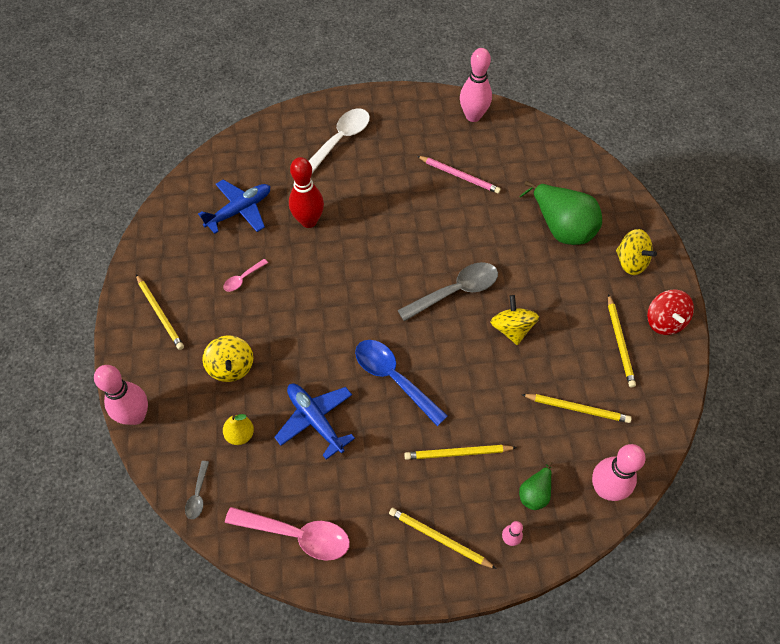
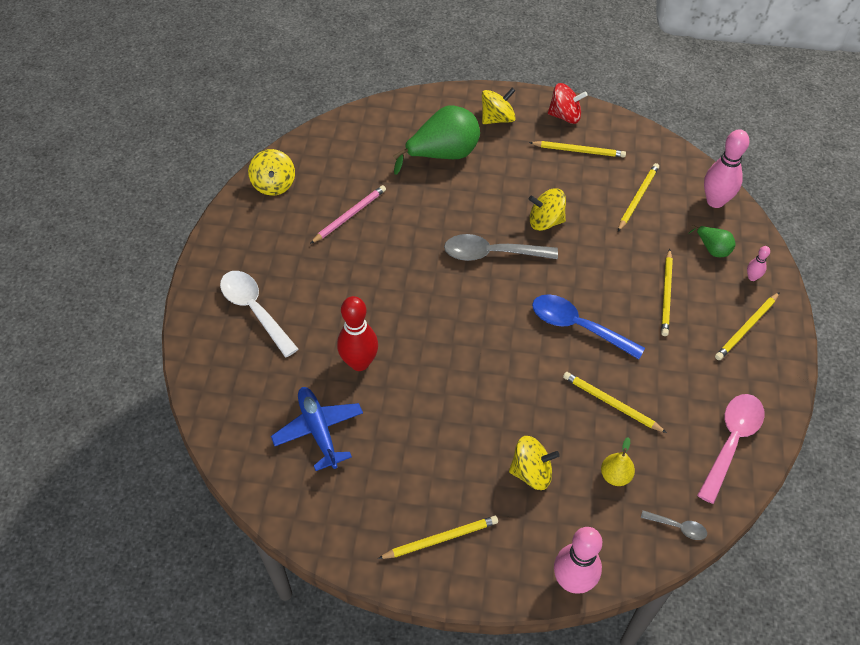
camera: 75 degrees left, 5 degrees down
pink spoon [223,259,268,292] -> none
blue plane [274,384,355,460] -> yellow pencil [563,372,667,433]
blue spoon [355,340,448,426] -> blue spoon turned 60 degrees clockwise [532,294,645,359]
grey spoon [397,262,498,321] -> grey spoon turned 75 degrees counterclockwise [444,234,558,261]
pink bowling pin [460,48,492,122] -> yellow spinning top [248,149,295,195]

